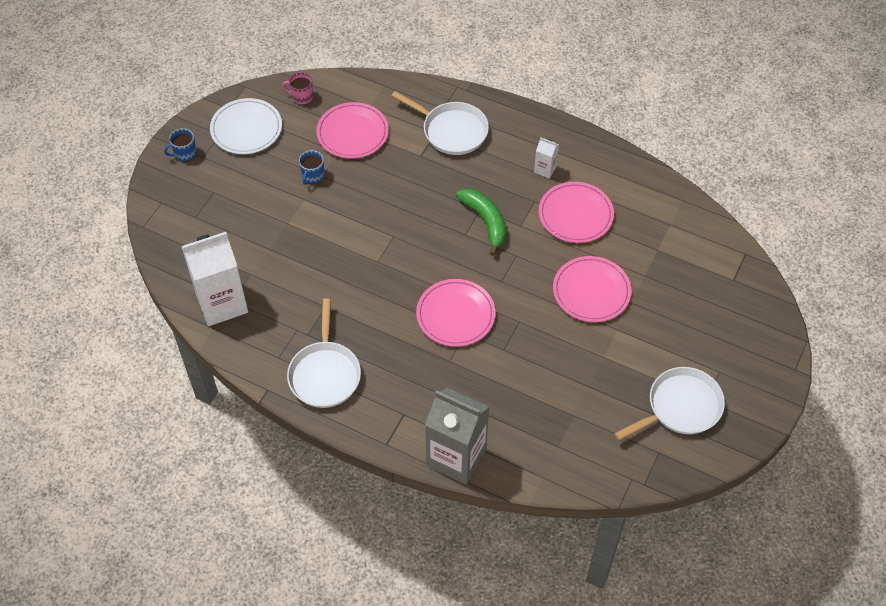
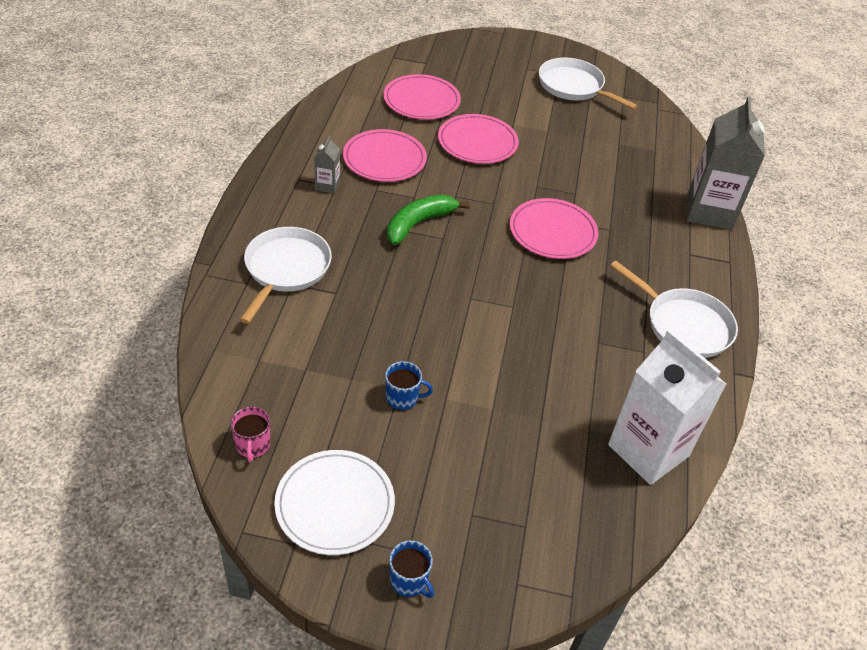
camera: 110 degrees left, 10 degrees down
white pan [287,298,361,408] -> white pan turned 60 degrees clockwise [610,261,738,358]
pink plate [316,102,389,159] -> pink plate moved to [384,74,461,120]
white carton [534,137,559,179] -> grey carton [314,136,340,194]

